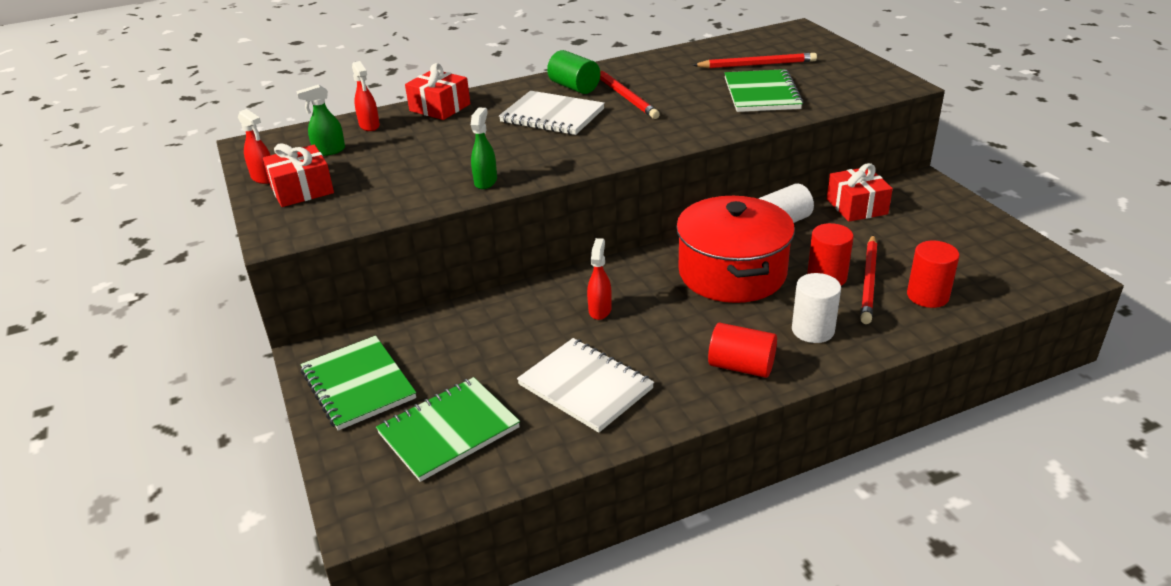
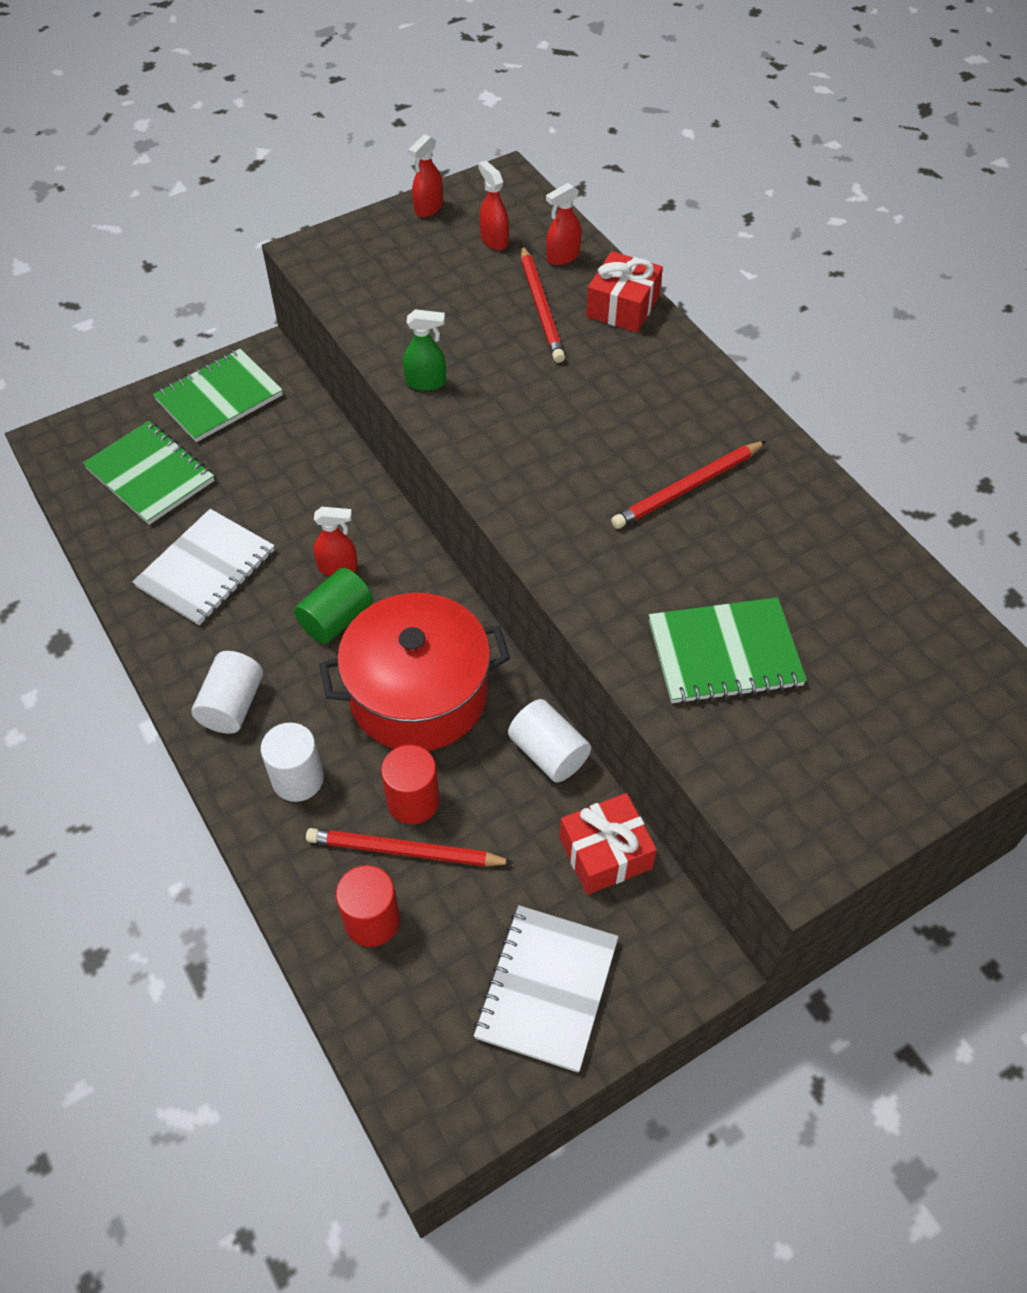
camera: 80 degrees right, 20 degrees up
red gift [263,143,334,207] -> none
green spray bottle [296,85,345,156] -> red spray bottle [478,161,509,250]
white notebook [499,91,605,135] -> white notebook moved to [474,905,619,1072]
green cylinder [547,50,600,94] -> green cylinder moved to [294,568,373,644]
red pencil [693,53,817,68] -> red pencil moved to [521,245,565,363]
red cylinder [708,323,777,378] -> white cylinder [191,651,263,734]

